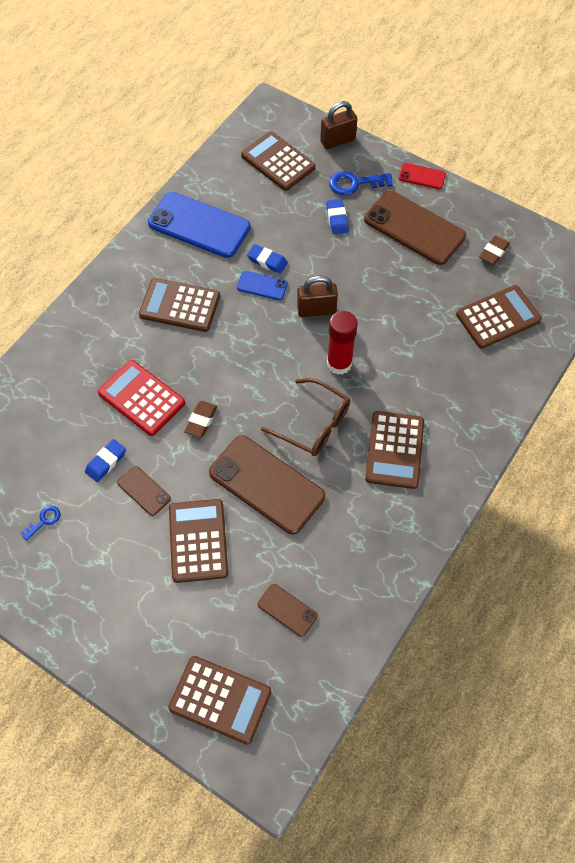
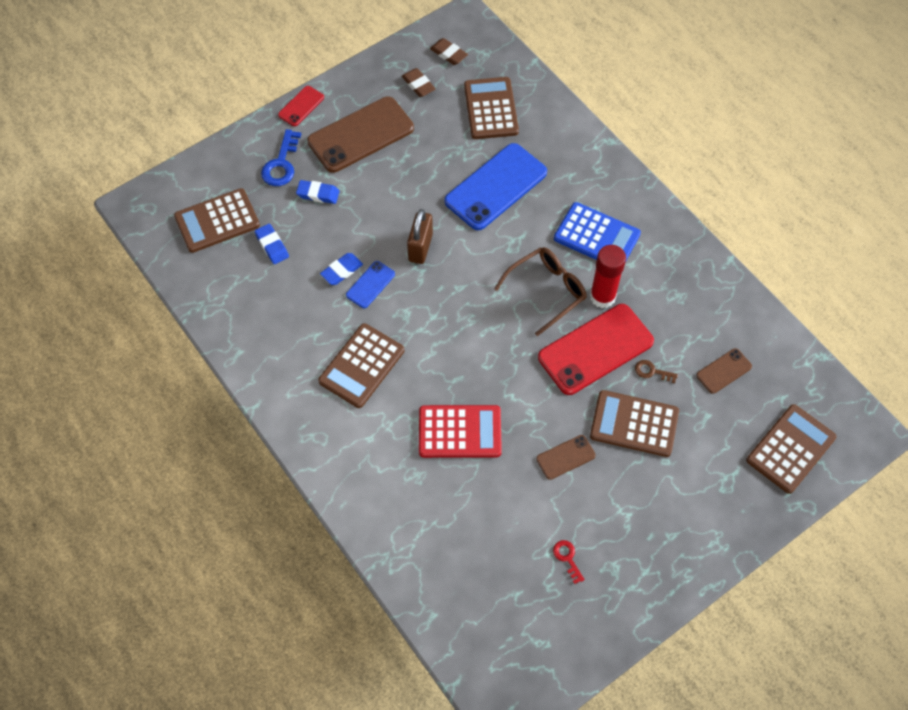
camera: 70 degrees left, 0 degrees up
blue key [20,506,60,541] -> red key [553,540,585,584]
blue eraser [85,439,126,482] -> blue eraser moved to [255,224,289,264]
red calculator [98,360,185,436] -> red calculator turned 150 degrees counterclockwise [419,405,502,458]
blue phone [148,192,251,258] -> blue phone moved to [445,143,547,230]
brown eraser [184,401,217,438] -> brown eraser moved to [430,38,468,65]
brown phone [209,435,325,534] -> red phone [538,304,654,395]
brown padlock [320,101,357,149] -> none
red glue stick [327,311,358,375] -> red glue stick moved to [590,245,626,308]
brown calculator [365,411,424,489] -> blue calculator [554,202,641,261]
none -> brown key [635,360,678,383]

